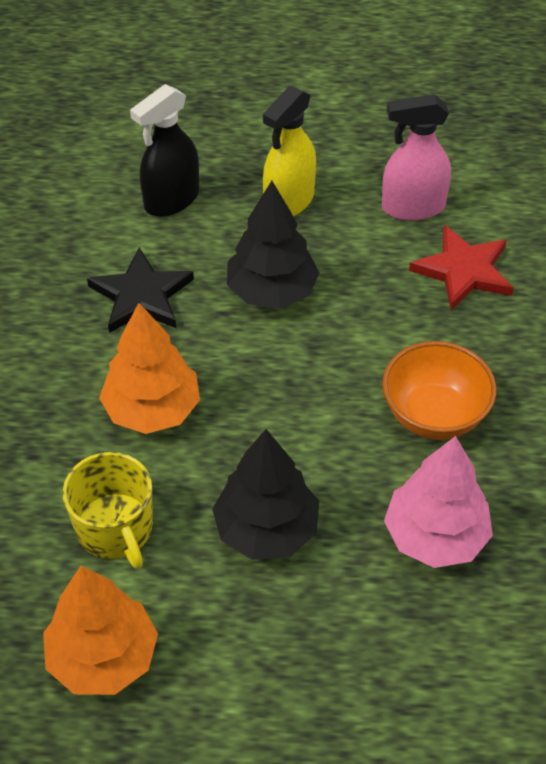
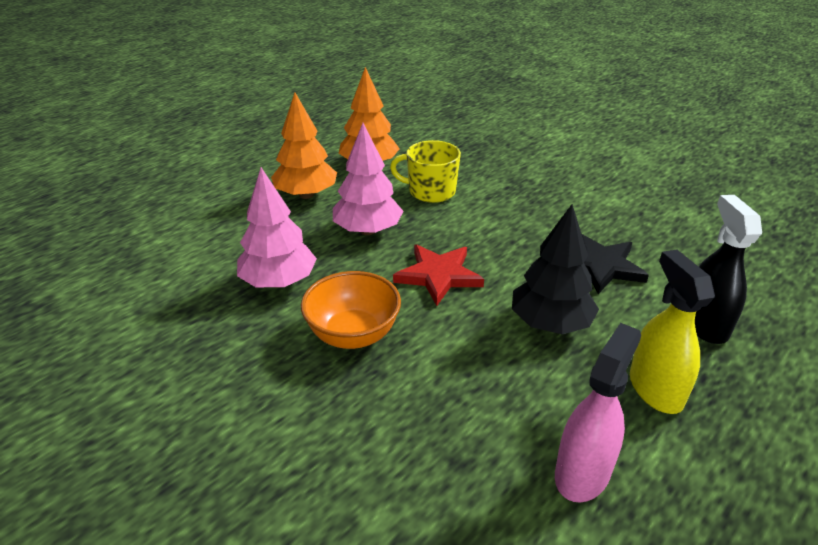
camera: 130 degrees right, 15 degrees down
orange tree [99,303,200,434] -> orange tree moved to [271,92,337,199]
black tree [212,429,319,560] -> pink tree [333,123,403,235]
red star [409,225,513,310] -> red star moved to [393,244,484,306]

